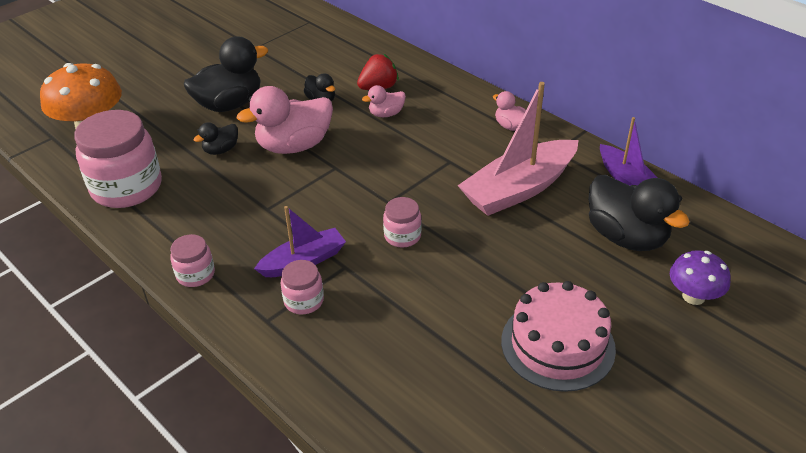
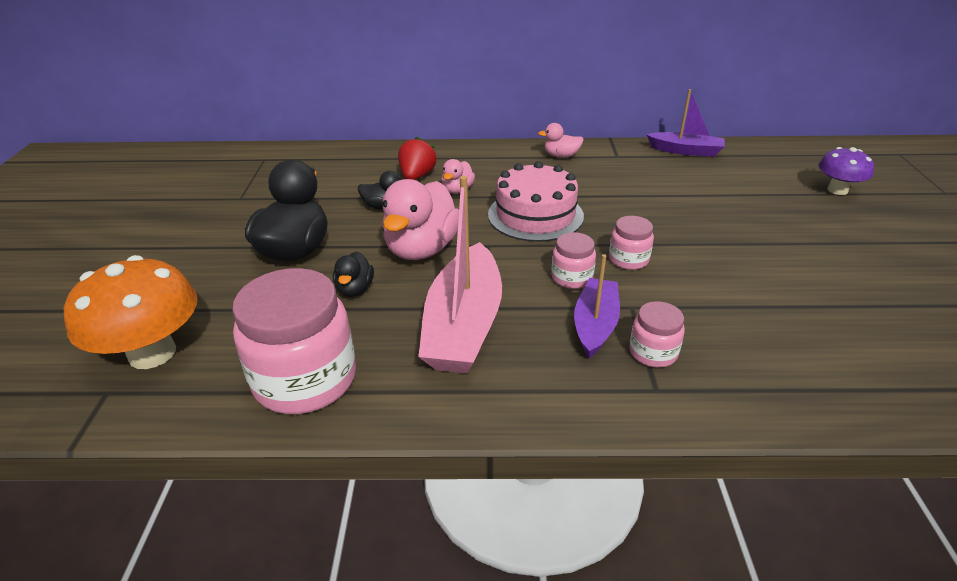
camera: 45 degrees left, 5 degrees down
pink jar [170,234,215,287] -> pink jar moved to [551,232,596,289]
pink boat [457,82,579,216] -> pink boat moved to [418,176,502,374]
pink cake [501,281,616,392] -> pink cake moved to [488,161,584,242]
black duck [588,175,690,251] -> none

